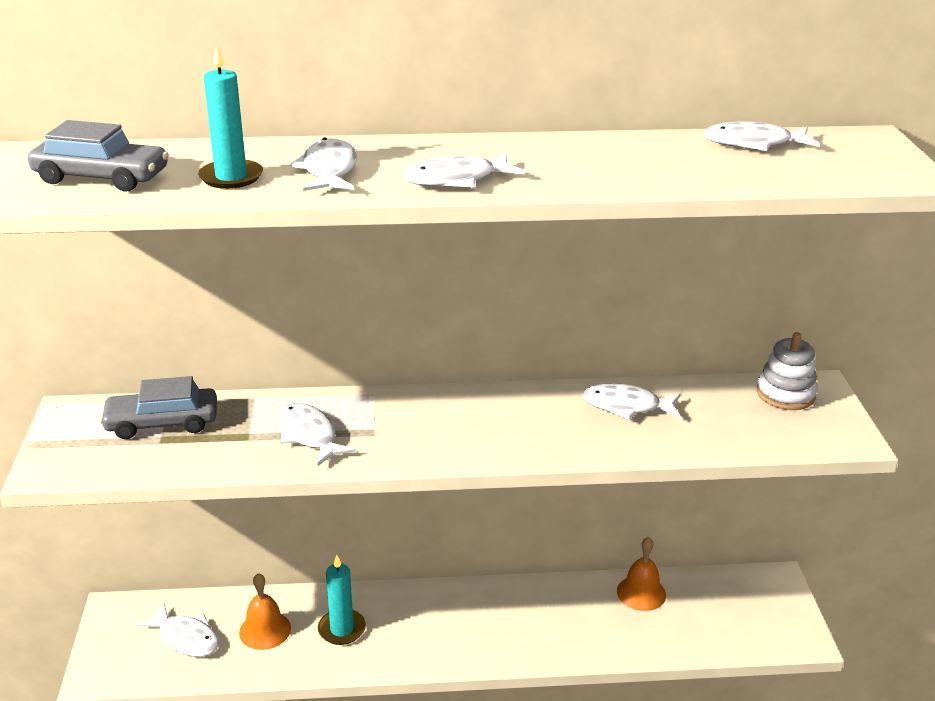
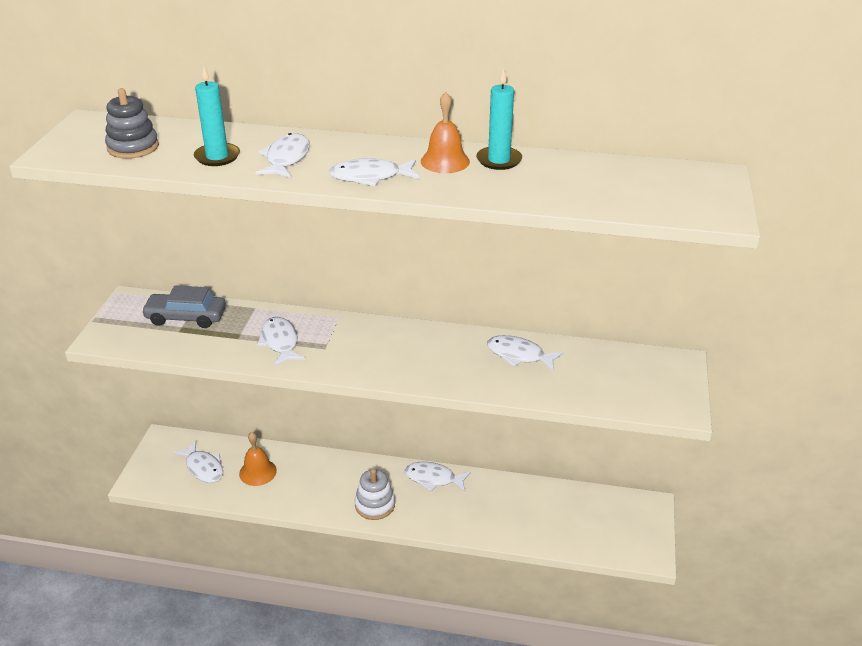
camera: 15 degrees right, 5 degrees up
grey car [28,120,169,192] -> grey stacking toy [105,88,159,159]
turquoise candle [318,555,366,645] -> turquoise candle moved to [476,68,522,170]
orange bell [617,537,666,611] -> orange bell moved to [421,92,470,173]
white fish [704,121,820,151] -> white fish moved to [405,462,471,492]
white stacking toy [757,332,818,410] -> white stacking toy moved to [355,469,395,520]

